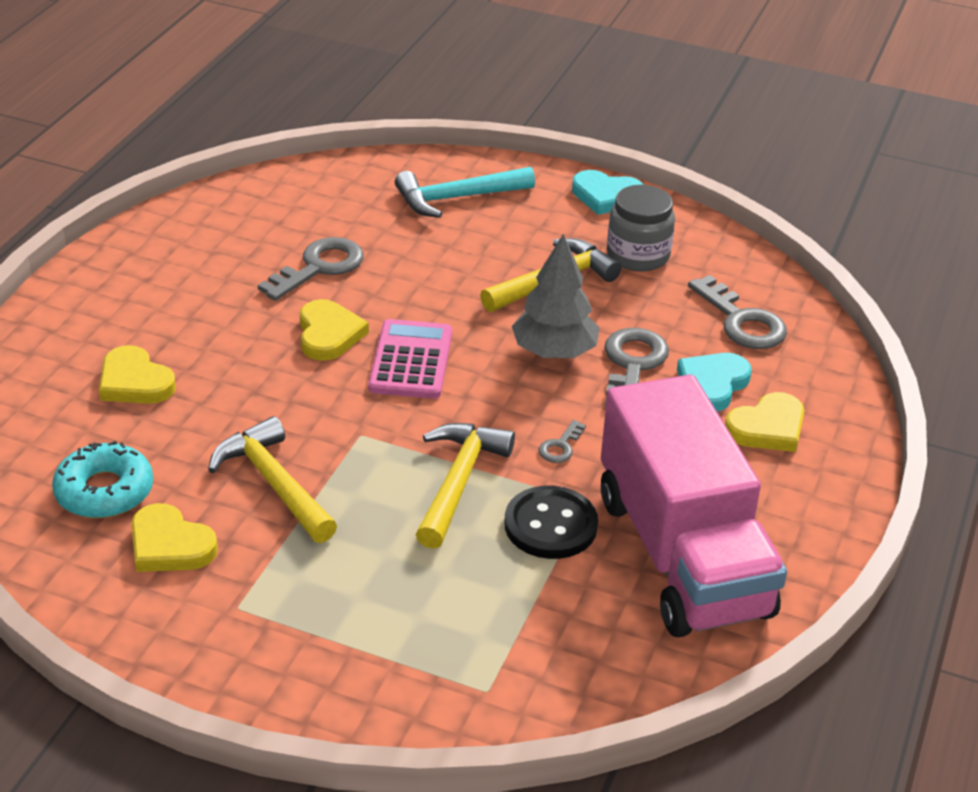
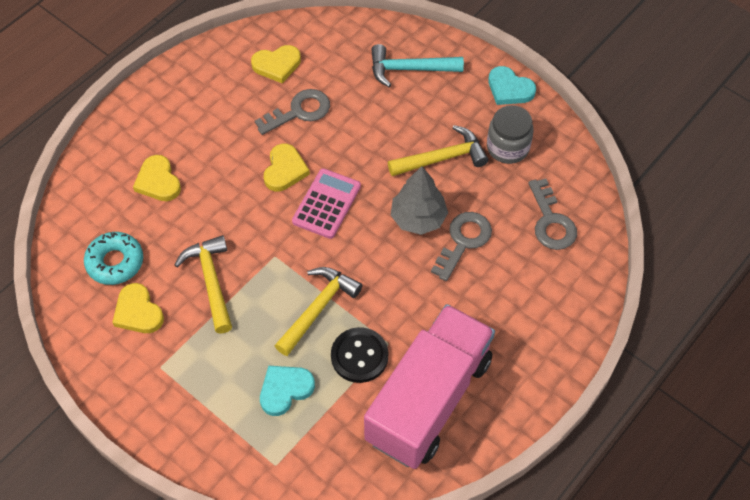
camera: 20 degrees right, 20 degrees up
grey key [539,420,586,463] -> none
pink truck [601,374,787,638] -> pink truck turned 150 degrees counterclockwise [364,304,495,469]
turquoise heart [677,353,752,412] -> turquoise heart moved to [260,366,315,416]
yellow heart [725,392,805,452] -> yellow heart moved to [251,45,301,83]

